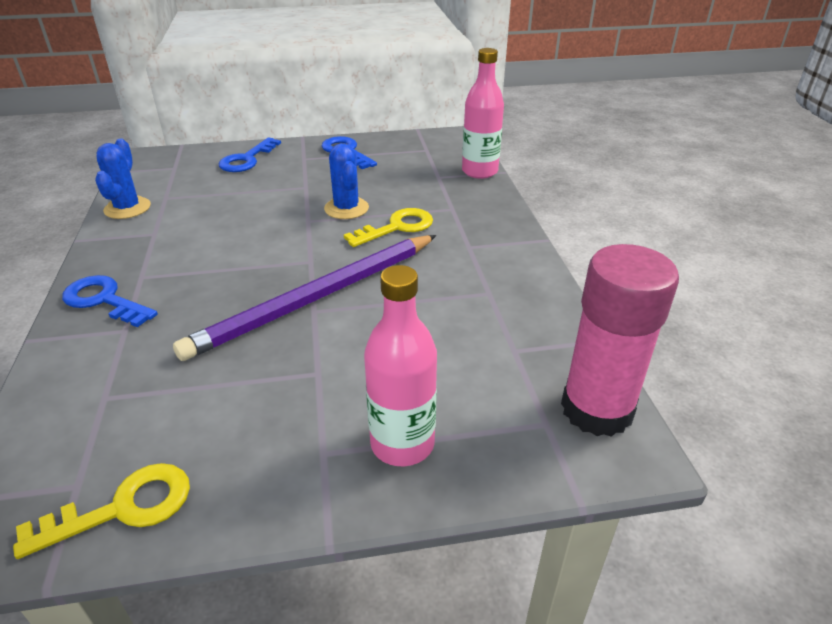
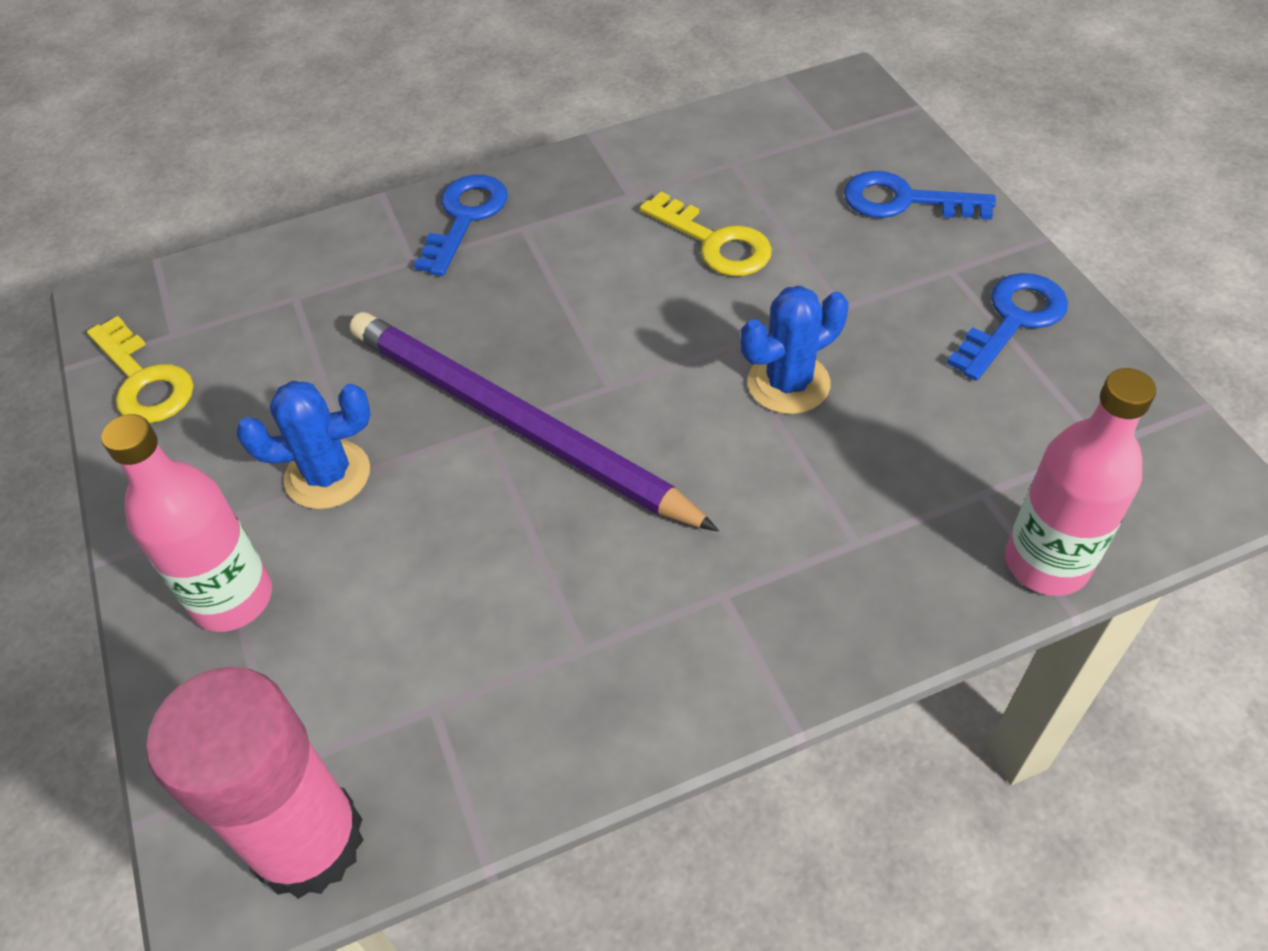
camera: 80 degrees right, 15 degrees up
blue cactus [95,139,151,219] -> blue cactus moved to [237,381,370,509]
yellow key [344,208,433,247] -> yellow key moved to [640,191,772,276]

